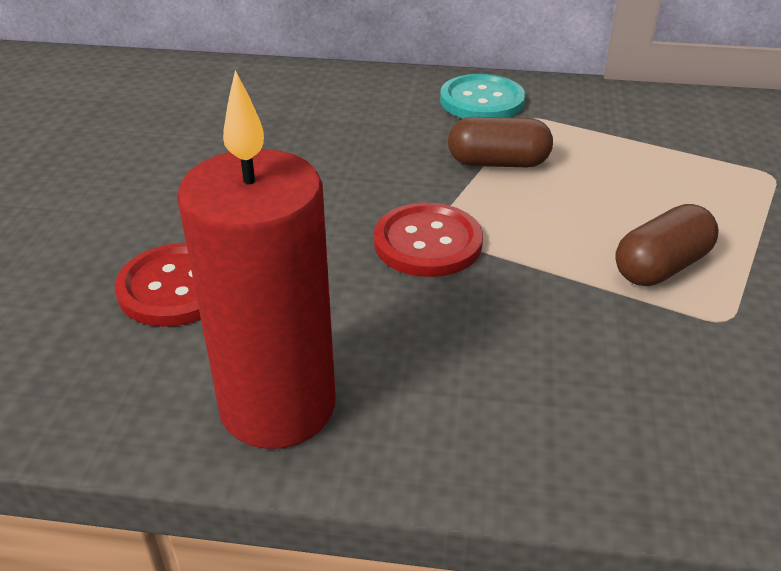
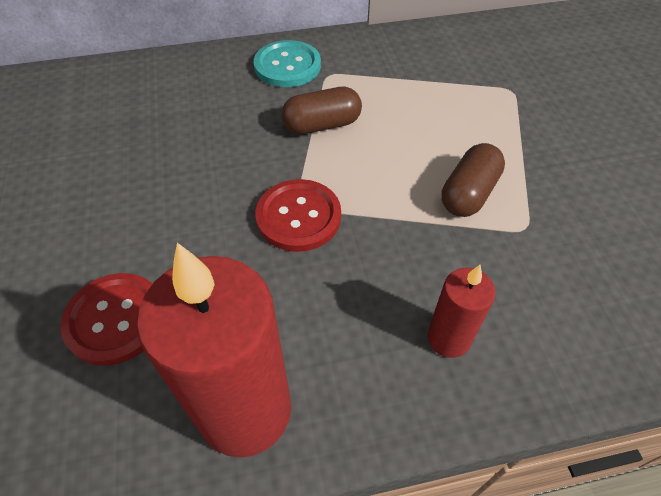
camera: 20 degrees left, 15 degrees up
none -> red candle [428,265,496,358]

